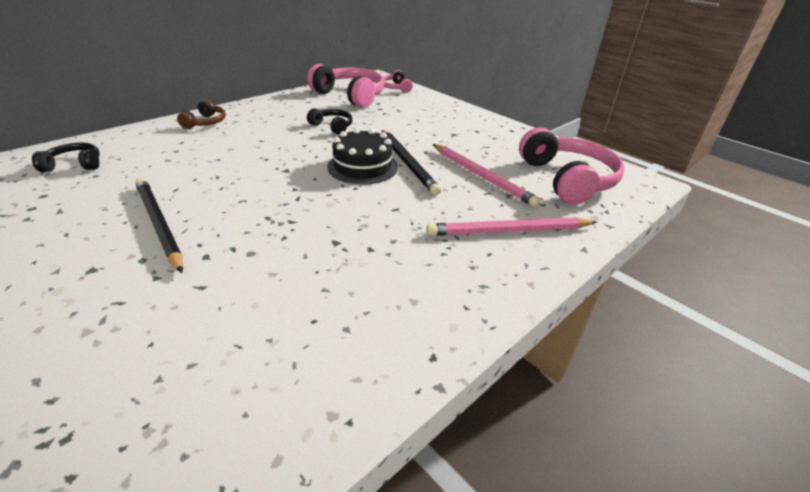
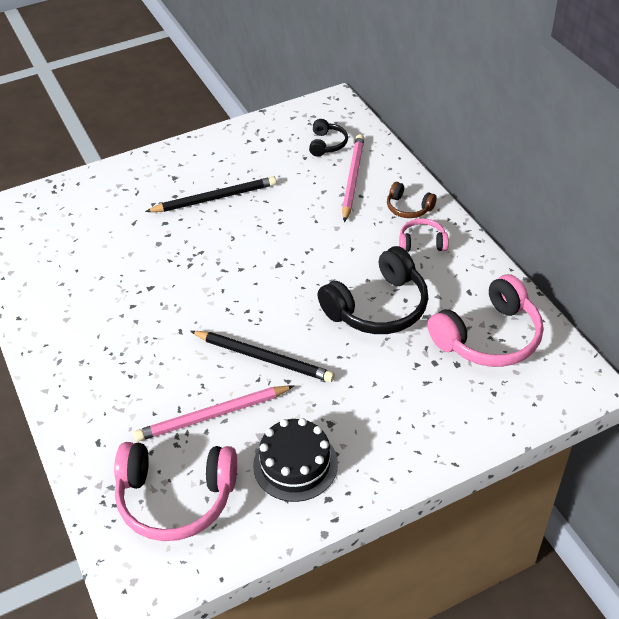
camera: 110 degrees right, 10 degrees up
black headphones [307,108,353,135] -> black headphones [318,246,428,334], size x1.97
black cake [327,128,398,185] -> black cake moved to [253,418,338,502]
black pencil [382,130,441,195] -> black pencil turned 150 degrees counterclockwise [190,331,335,382]
pink headphones [383,70,413,93] -> pink headphones moved to [399,218,449,252]
pink pencil [426,217,597,236] -> pink pencil moved to [342,134,364,222]

